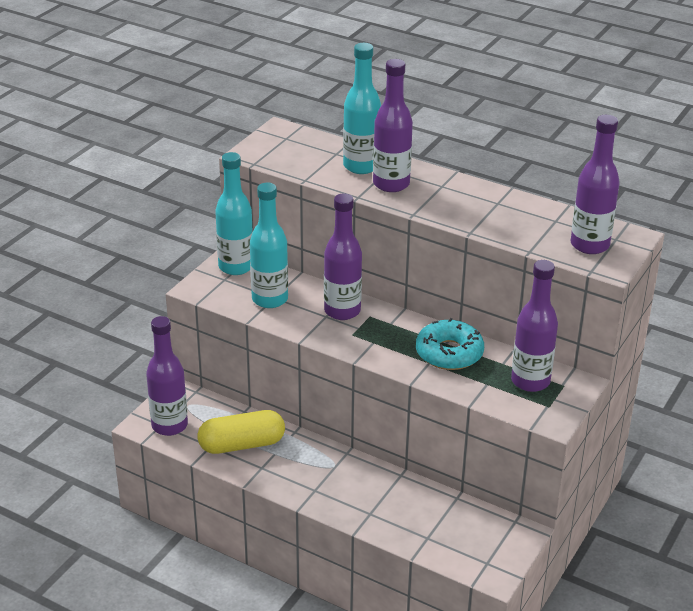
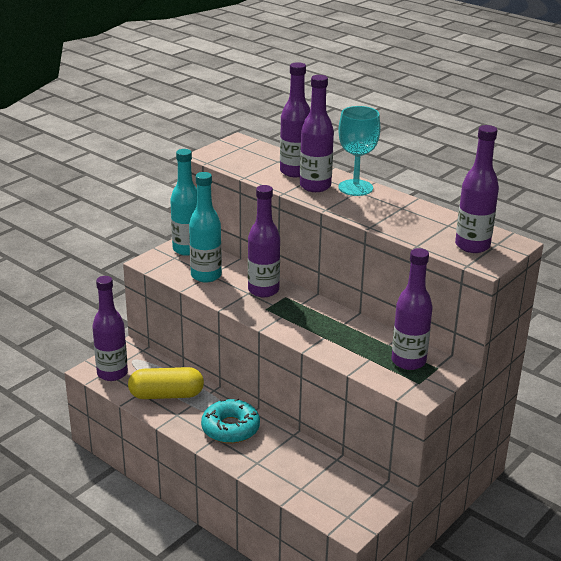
camera: 10 degrees right, 5 degrees down
turquoise bottle [343,43,381,174] -> purple bottle [280,62,310,177]
turquoise donut [416,318,484,370] -> turquoise donut moved to [201,398,260,443]
none -> turquoise goblet [338,106,380,196]

